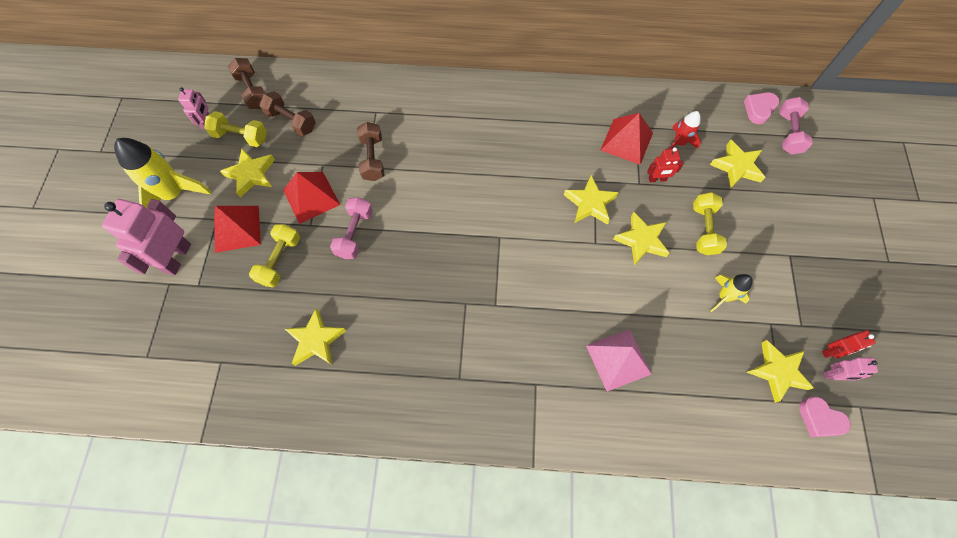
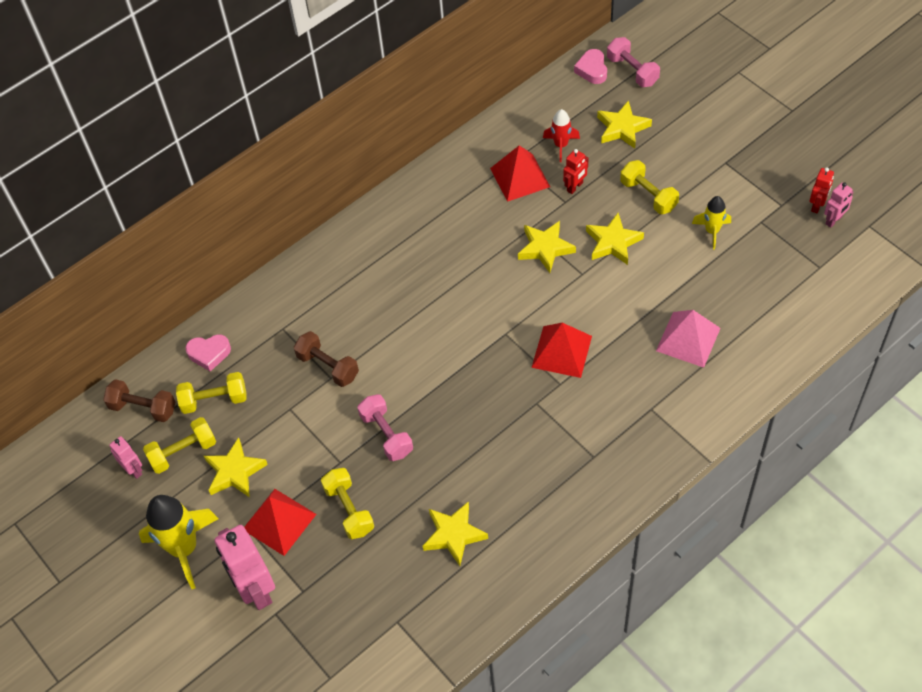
camera: 40 degrees left, 10 degrees down
brown dumbbell [259,91,316,136] -> yellow dumbbell [176,372,246,414]
red pyramid [283,172,340,224] -> red pyramid moved to [531,323,592,378]
yellow star [746,340,814,403] -> none
pink heart [799,396,851,437] -> pink heart moved to [185,334,231,371]

